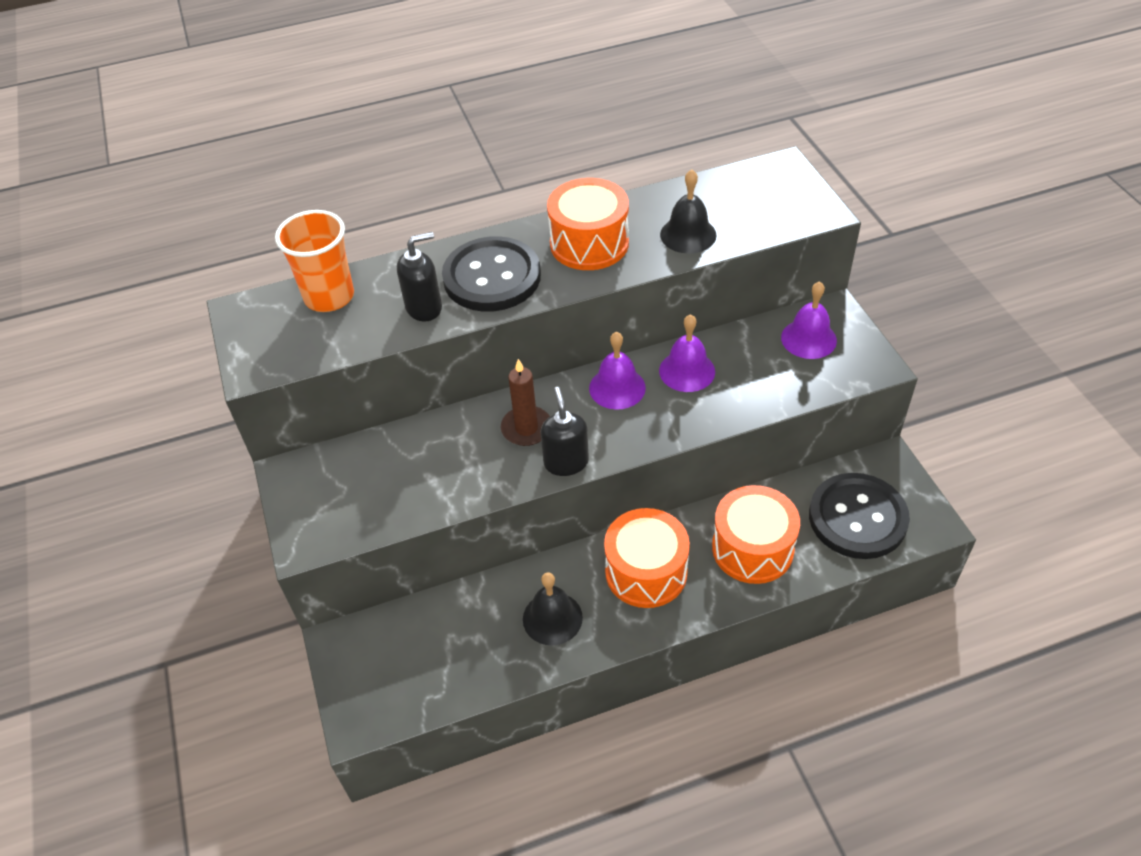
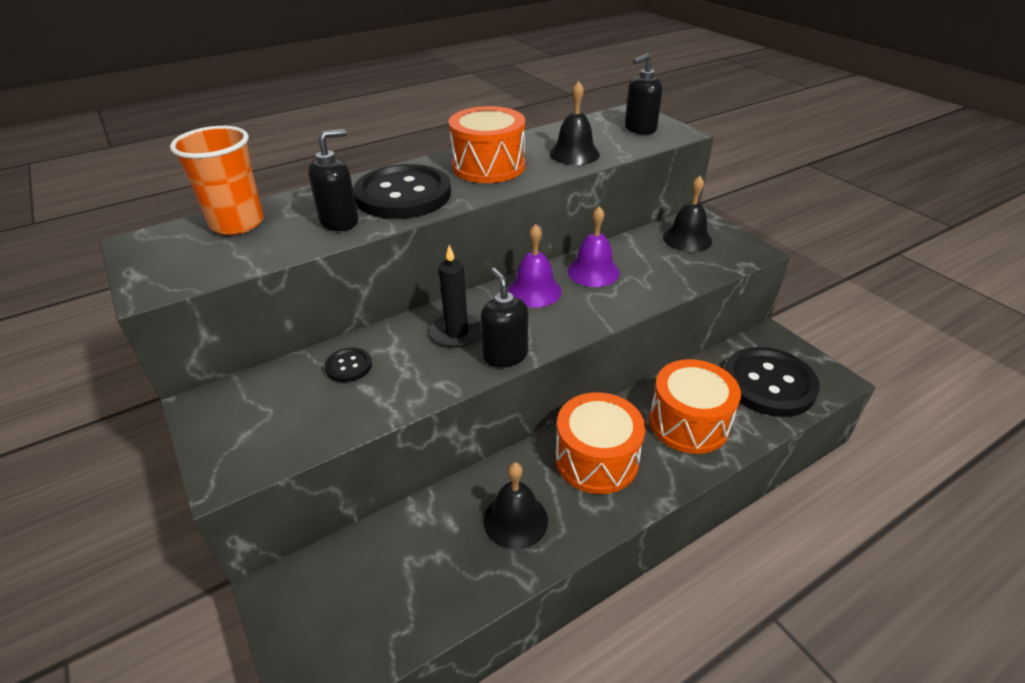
camera: 15 degrees left, 10 degrees down
brown candle [501,359,550,446] -> black candle [430,245,481,347]
purple bell [781,281,837,359] -> black bell [663,176,712,252]
none -> black button [325,347,372,382]
none -> black soap dispenser [625,53,663,135]

